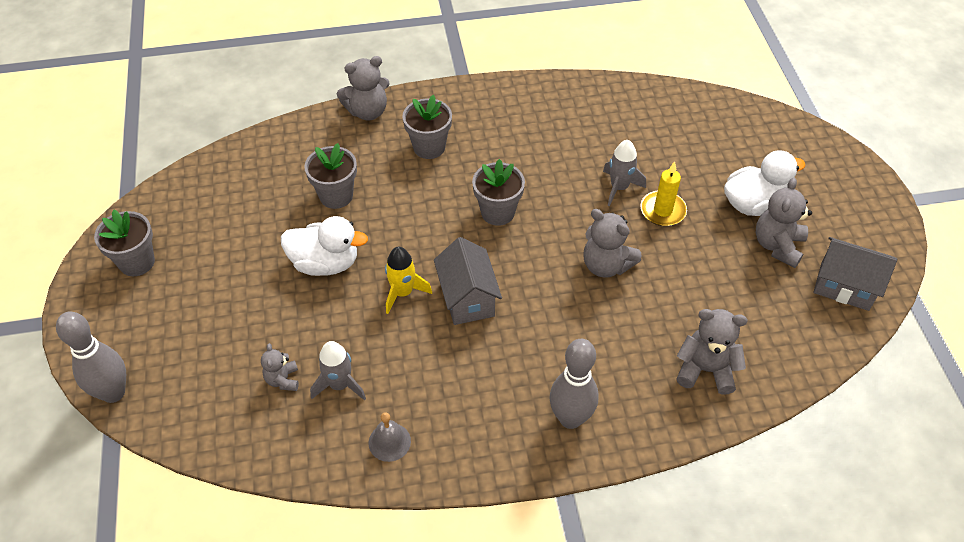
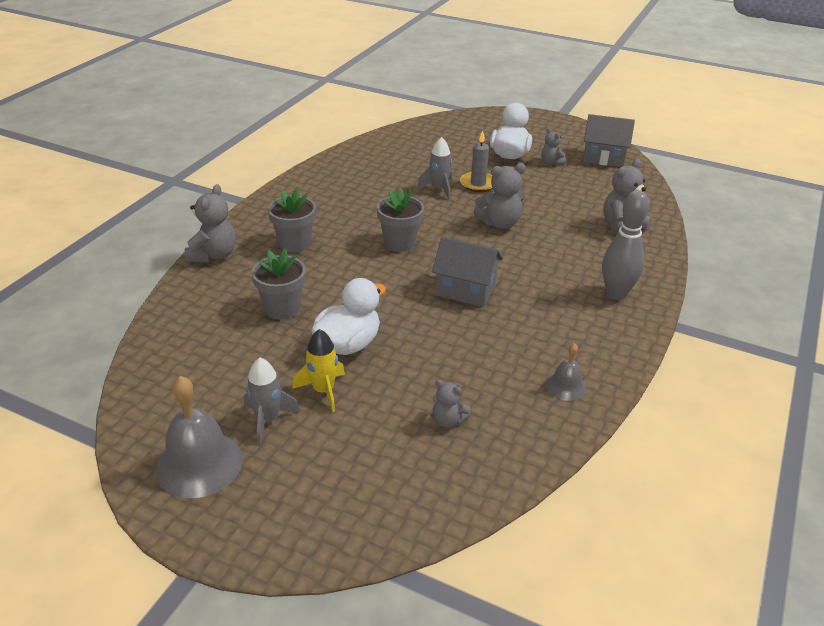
camera: 55 degrees left, 15 degrees down
grey bowling pin [56,312,126,403] -> none
grey flower pot [94,210,155,276] -> grey bell [156,376,243,498]
grey rocket [310,341,366,400] -> grey rocket moved to [244,358,300,445]
yellow rocket [385,247,432,314] -> yellow rocket moved to [292,329,345,412]
yellow candle [640,161,687,226] -> grey candle [460,130,493,192]
grey teddy bear [756,178,812,268] -> grey teddy bear [541,128,566,165], size x0.58
grey house [814,237,897,311] -> grey house turned 45 degrees clockwise [583,114,635,167]

